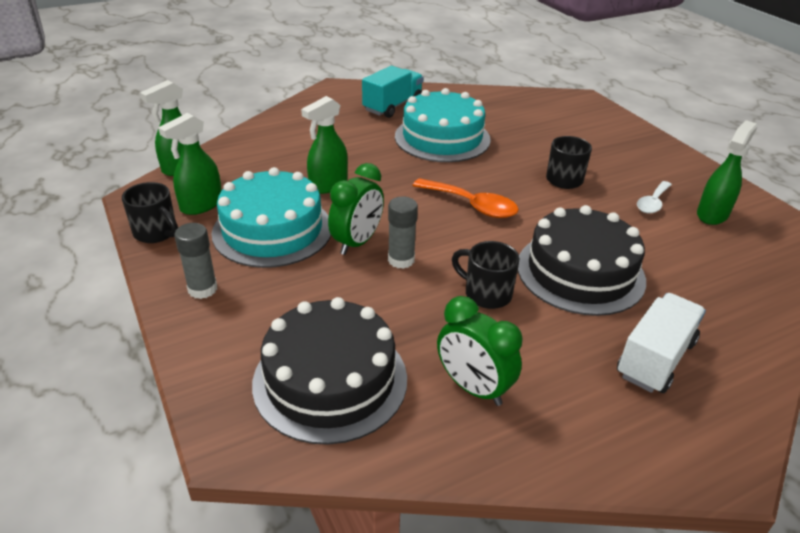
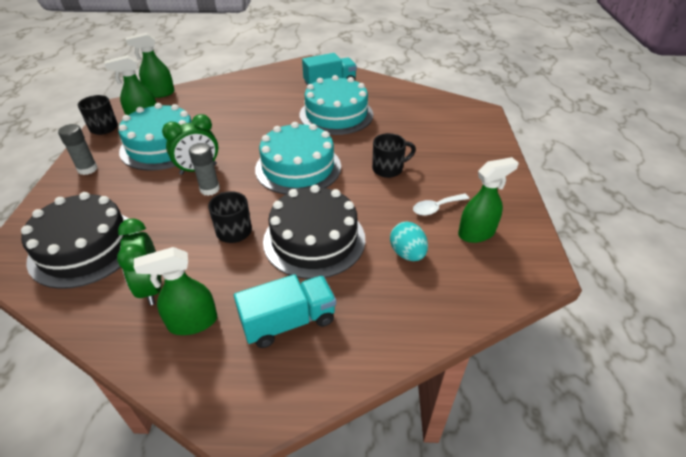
camera: 30 degrees right, 5 degrees up
green spray bottle [301,96,348,194] -> green spray bottle moved to [134,247,217,335]
orange spoon [413,178,519,218] -> turquoise cake [255,122,341,195]
white truck [617,293,706,393] -> turquoise truck [234,274,336,348]
none -> turquoise egg [390,222,428,261]

